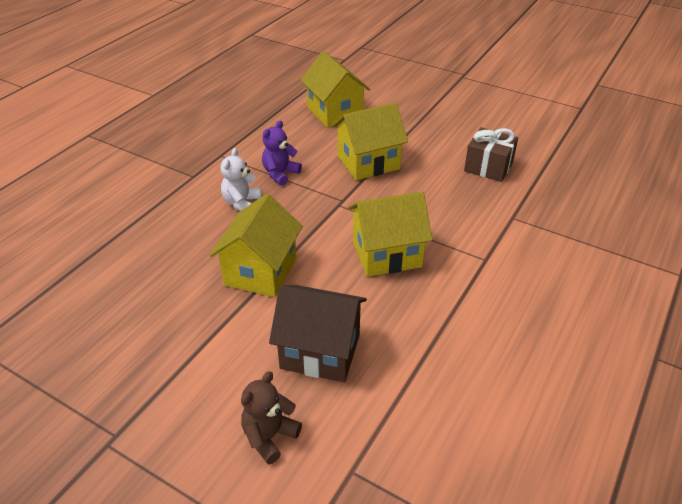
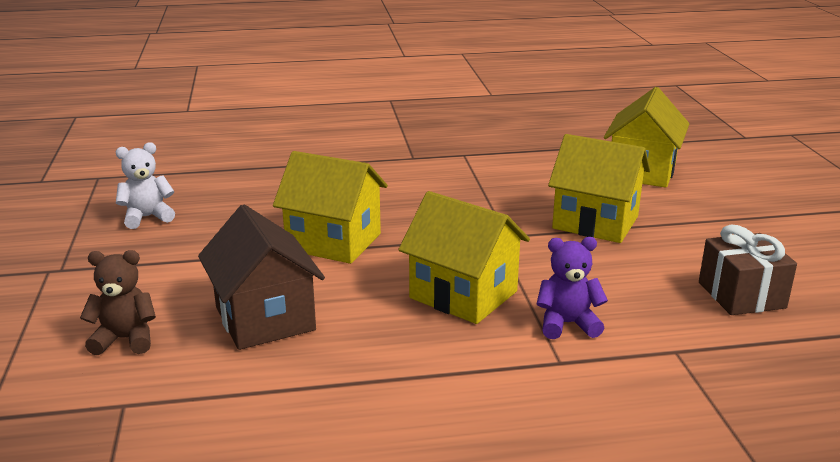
camera: 50 degrees right, 15 degrees down
yellow house [210,194,303,297] -> yellow house turned 45 degrees clockwise [273,151,388,264]
white teddy bear [220,148,262,211] -> white teddy bear moved to [116,142,175,229]
purple teddy bear [262,120,302,186] -> purple teddy bear moved to [537,237,608,339]

